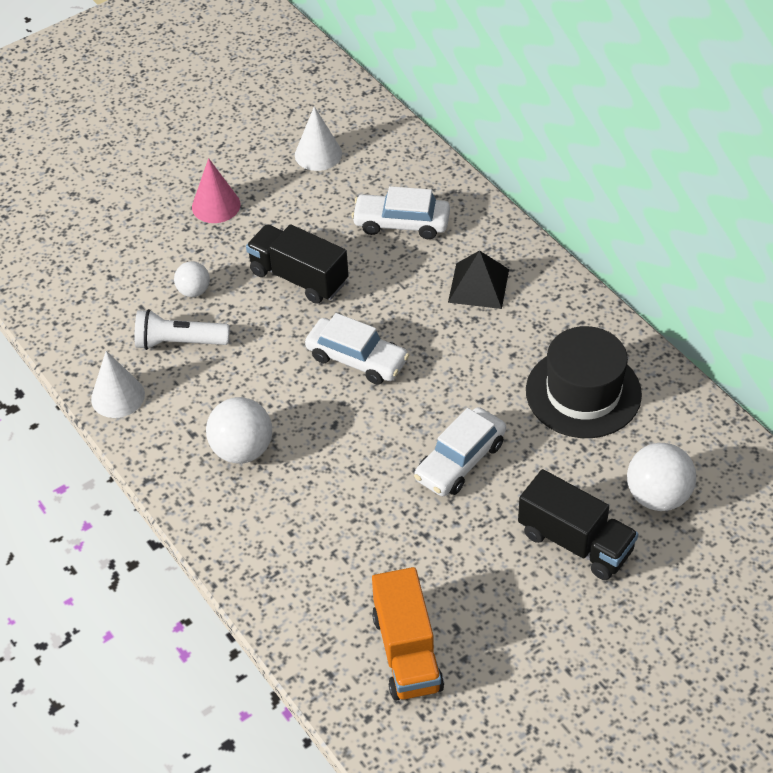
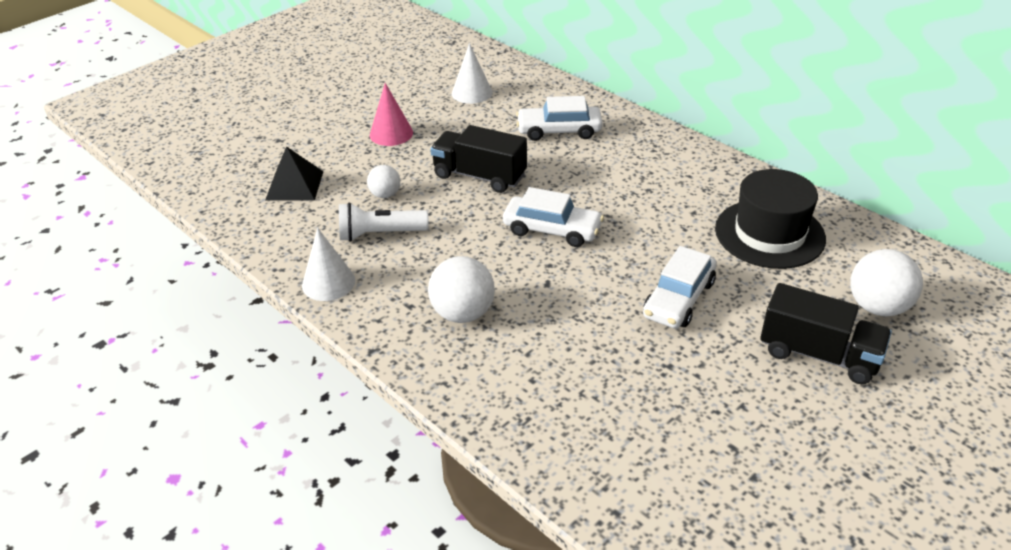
camera: 10 degrees left, 10 degrees down
orange truck [372,567,444,701] -> none
black pyramid [448,250,509,309] -> black pyramid moved to [265,146,323,201]

